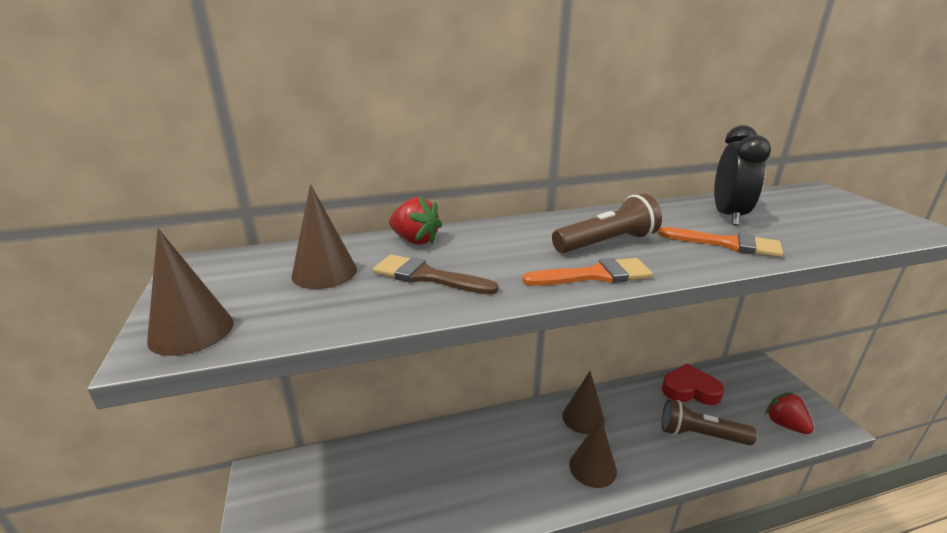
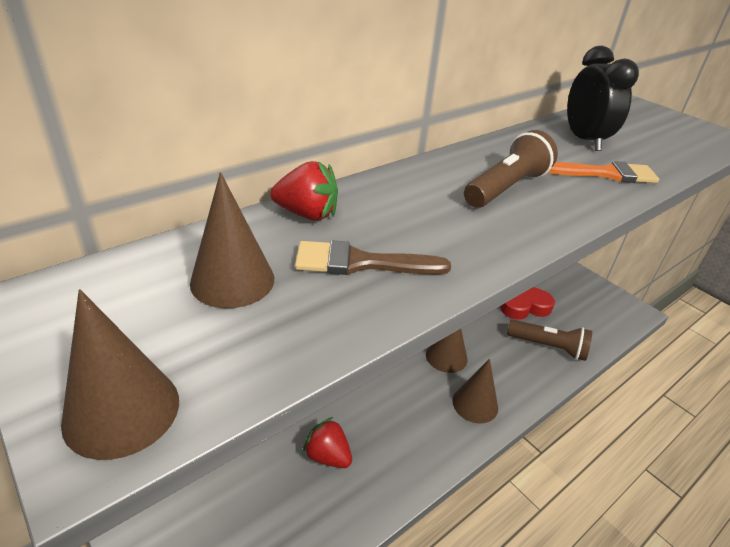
camera: 25 degrees left, 10 degrees up
orange brush [522,258,653,286] -> none
brown flashlight [662,399,757,445] -> brown flashlight turned 150 degrees counterclockwise [507,320,592,361]
red strawberry [765,392,814,434] -> red strawberry moved to [302,417,352,468]

